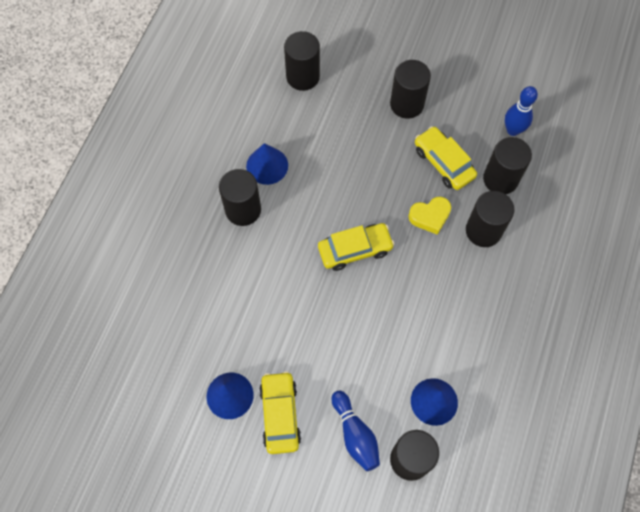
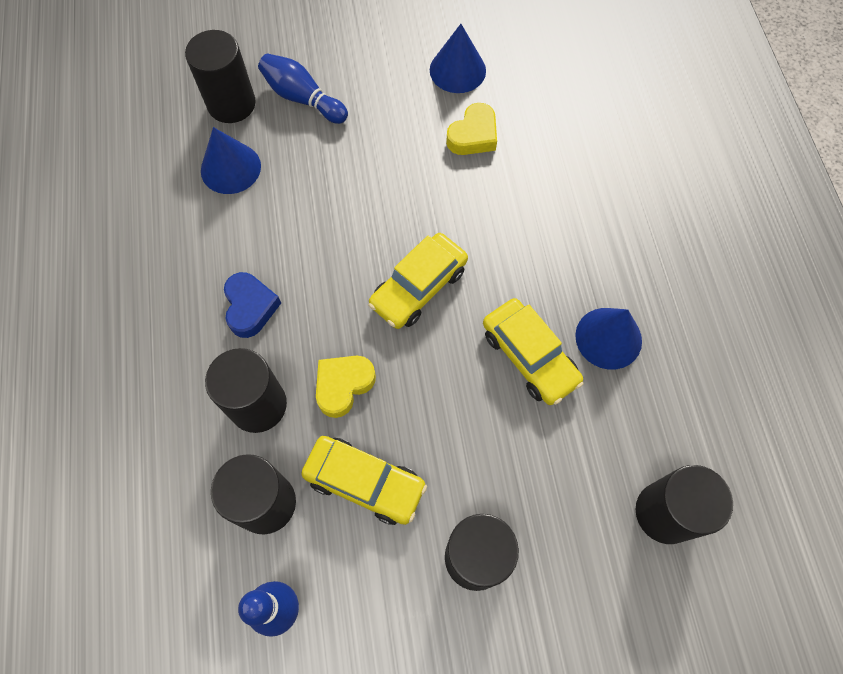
camera: 150 degrees right, 0 degrees up
black cylinder [219,169,261,226] -> none
yellow car [259,371,301,454] -> yellow car moved to [483,298,584,405]
none -> blue heart [224,272,281,338]
none -> yellow heart [446,103,497,155]

